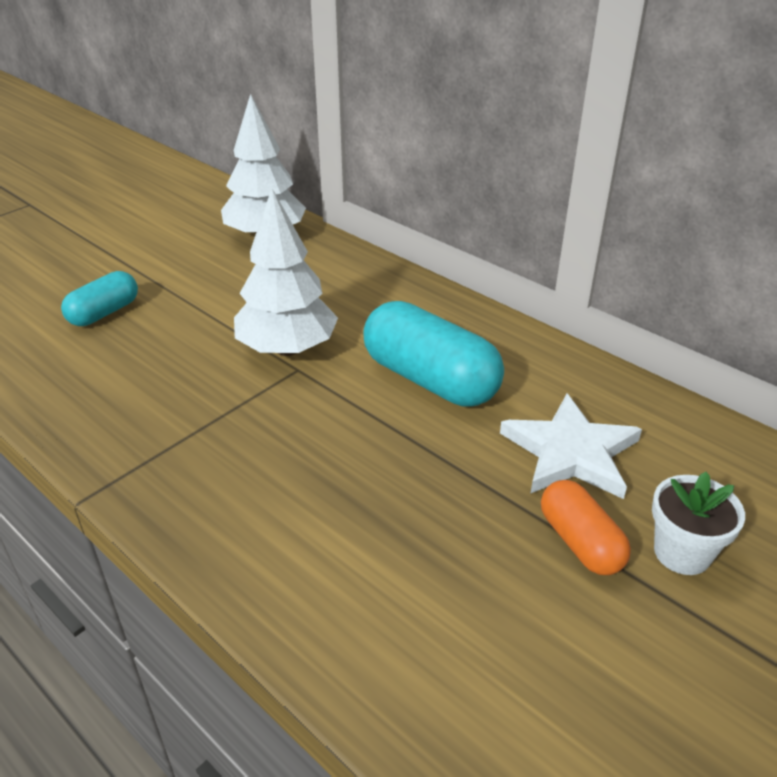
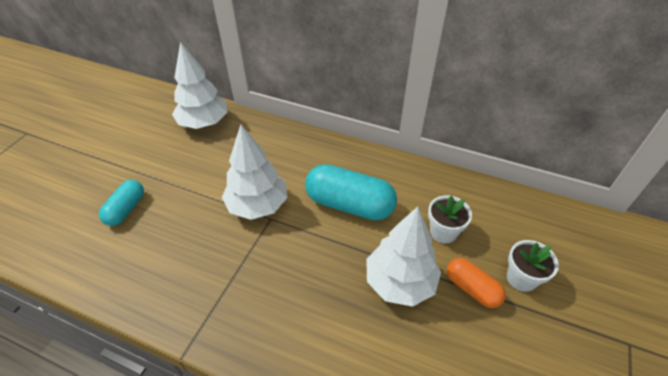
camera: 20 degrees left, 10 degrees up
white star [500,394,642,499] -> white flower pot [428,195,472,243]
none -> white tree [366,207,441,307]

